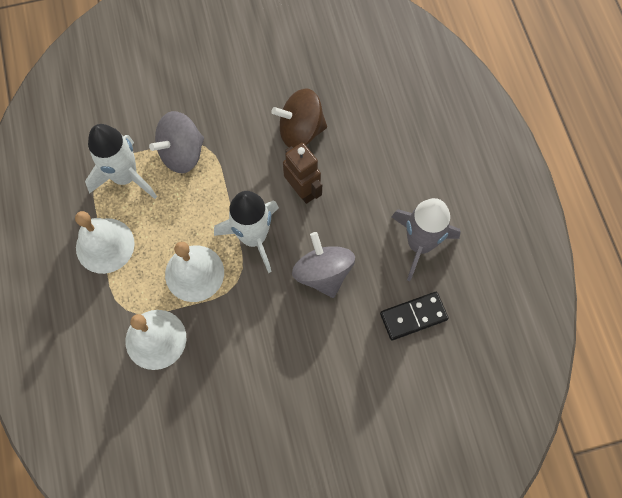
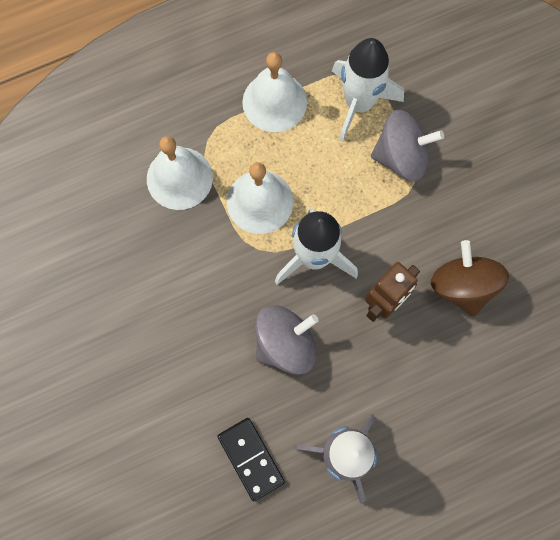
camera: 80 degrees right, 5 degrees up
grey spinning top [149,111,204,173] -> grey spinning top turned 135 degrees clockwise [371,110,444,182]

